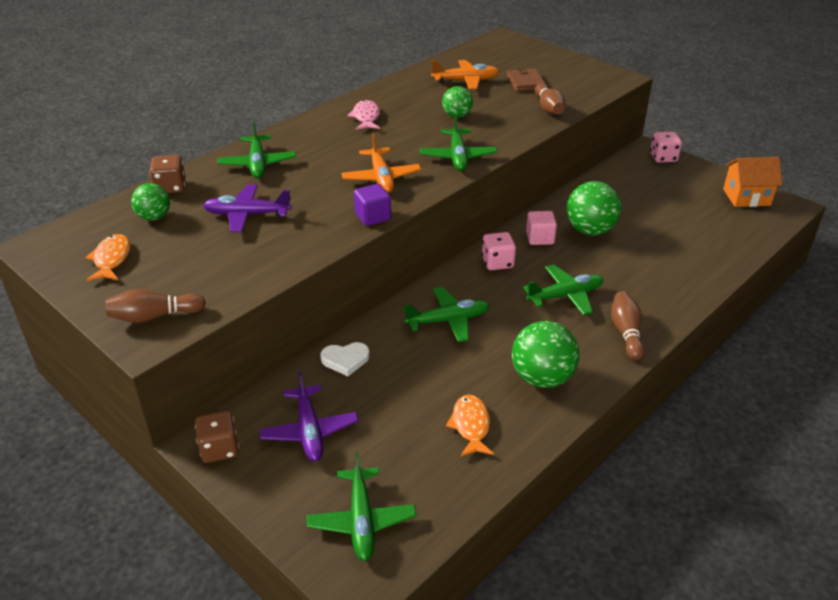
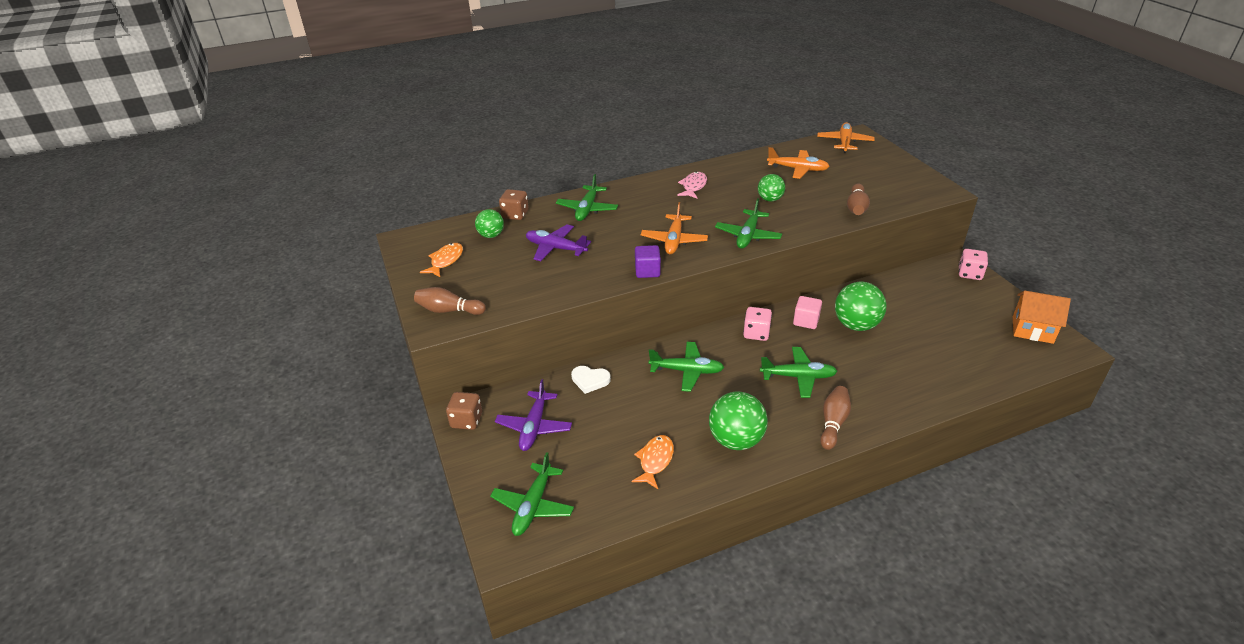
camera: 25 degrees right, 0 degrees up
brown wallet [507,68,546,91] -> none
none -> orange plane [817,122,875,153]

